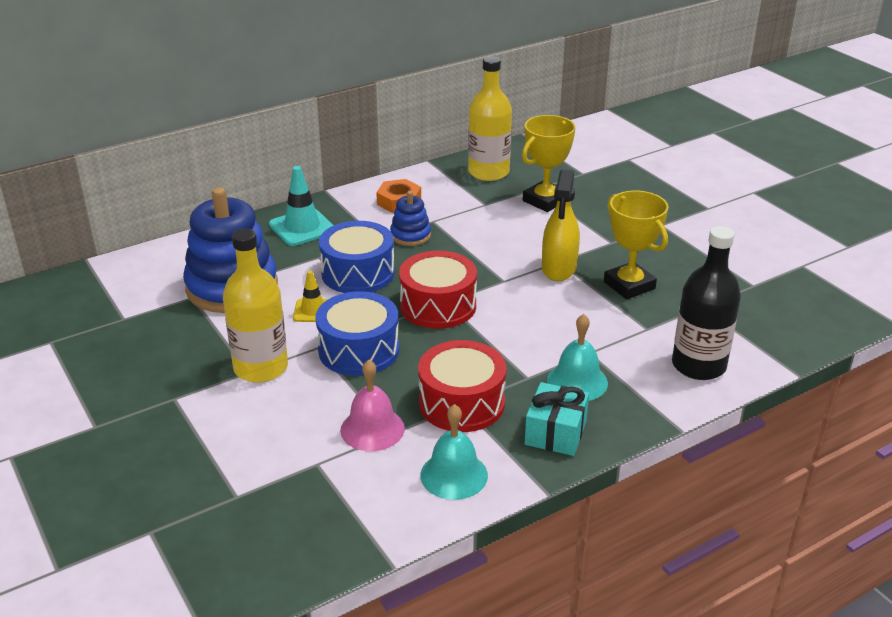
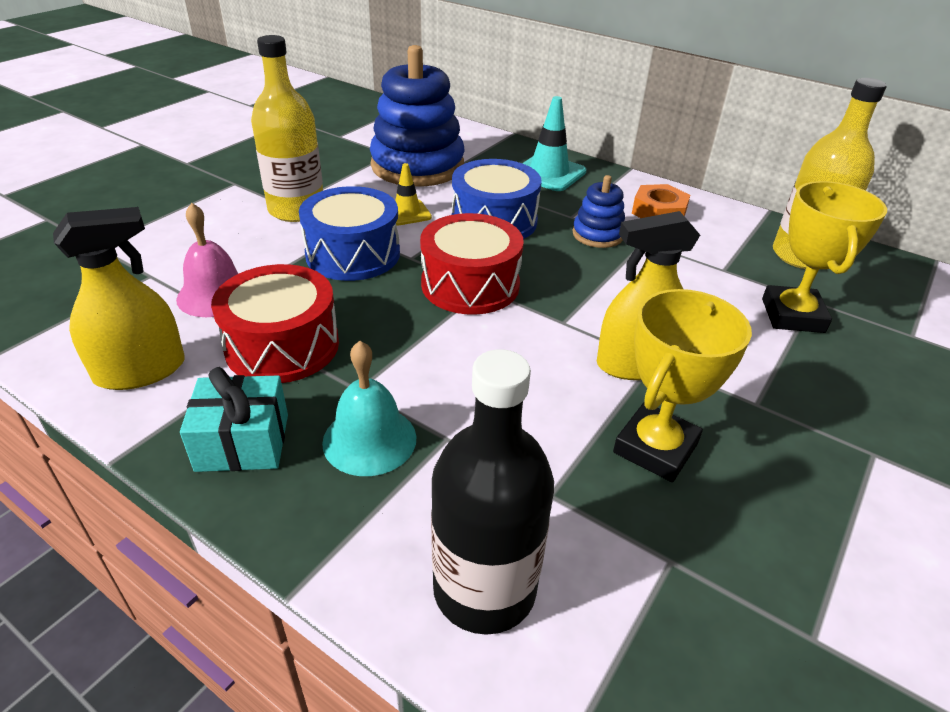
camera: 65 degrees right, 5 degrees up
turquoise bell [420,404,488,500] -> yellow spray bottle [53,207,185,390]
yellow trophy [522,115,576,212] -> yellow trophy turned 75 degrees clockwise [762,181,887,333]

